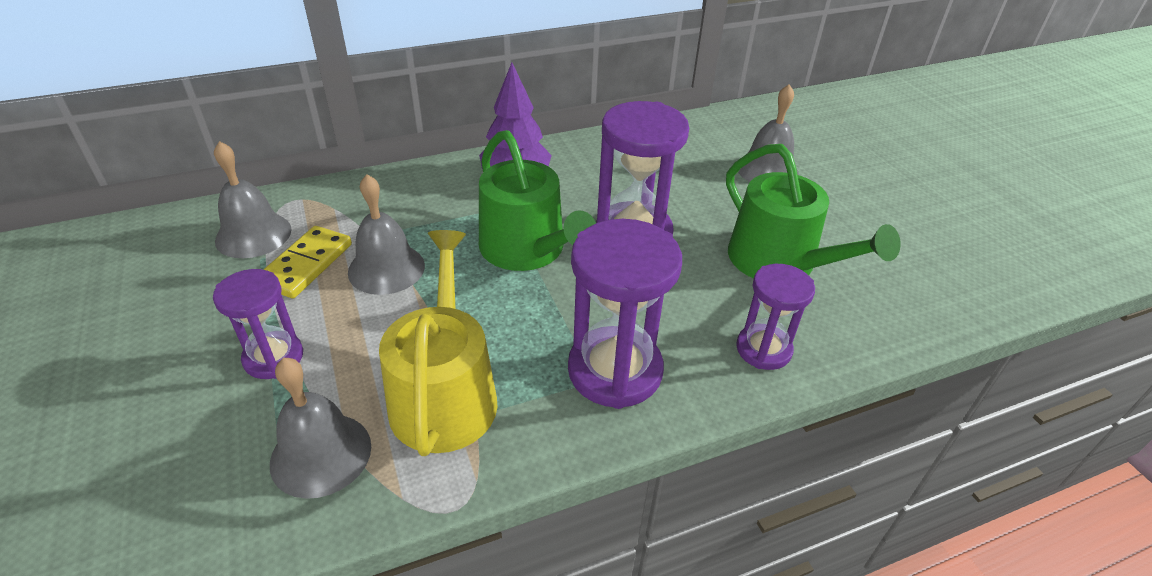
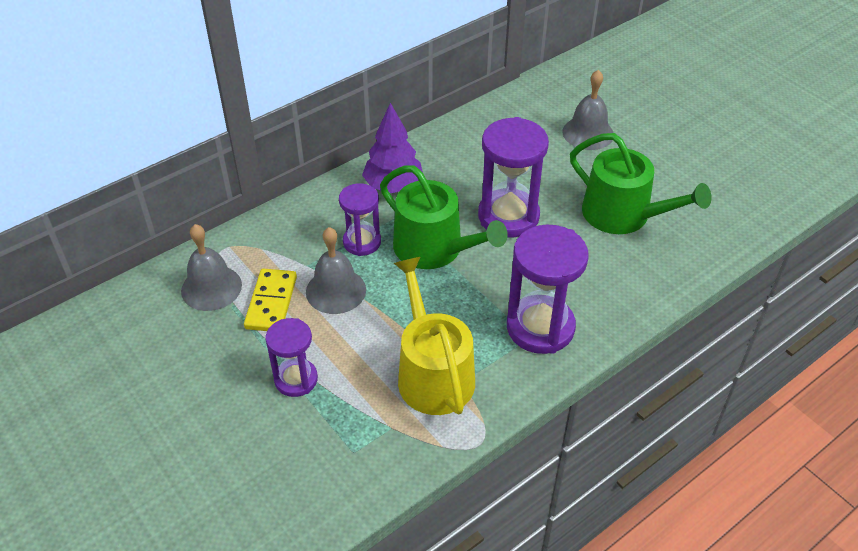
camera: 15 degrees left, 5 degrees up
grey bell [270,358,371,499] -> none
purple hourglass [736,264,815,370] -> purple hourglass moved to [339,183,381,256]

